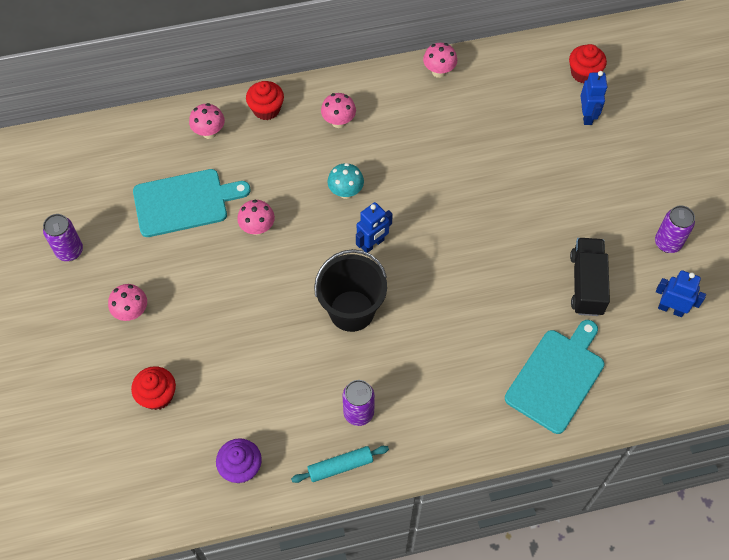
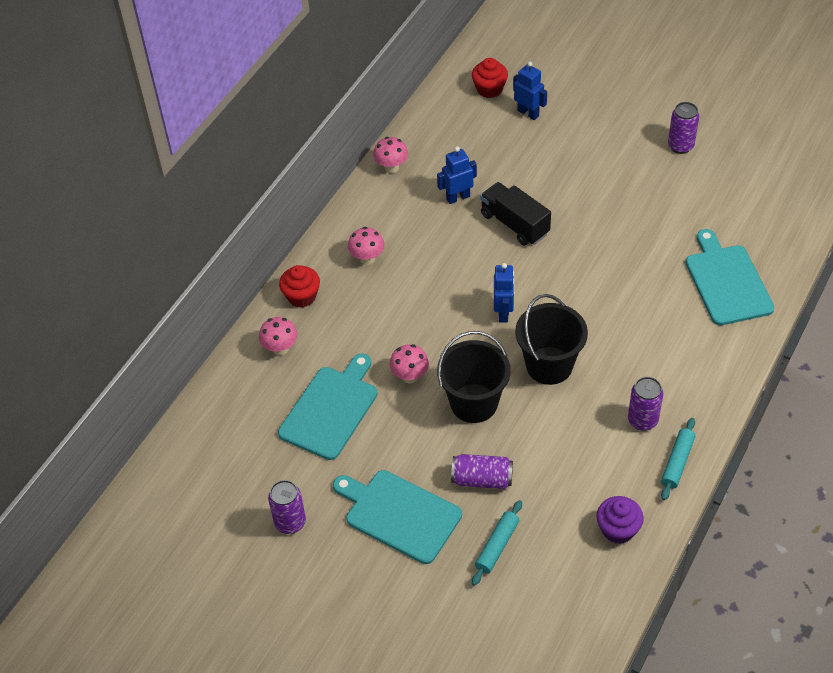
camera: 45 degrees left, 10 degrees down
pink mushroom [108,284,147,321] -> turquoise cutting board [333,470,462,564]
red cupcake [131,366,176,410] -> turquoise rolling pin [472,500,522,586]
turquoise mushroom [328,163,364,199] -> none
black truck [570,238,610,316] -> black truck moved to [480,182,551,246]
blue robot [656,270,706,317] -> blue robot moved to [437,147,477,204]
none -> black bucket [437,331,511,423]
none -> purple can [451,454,513,489]

